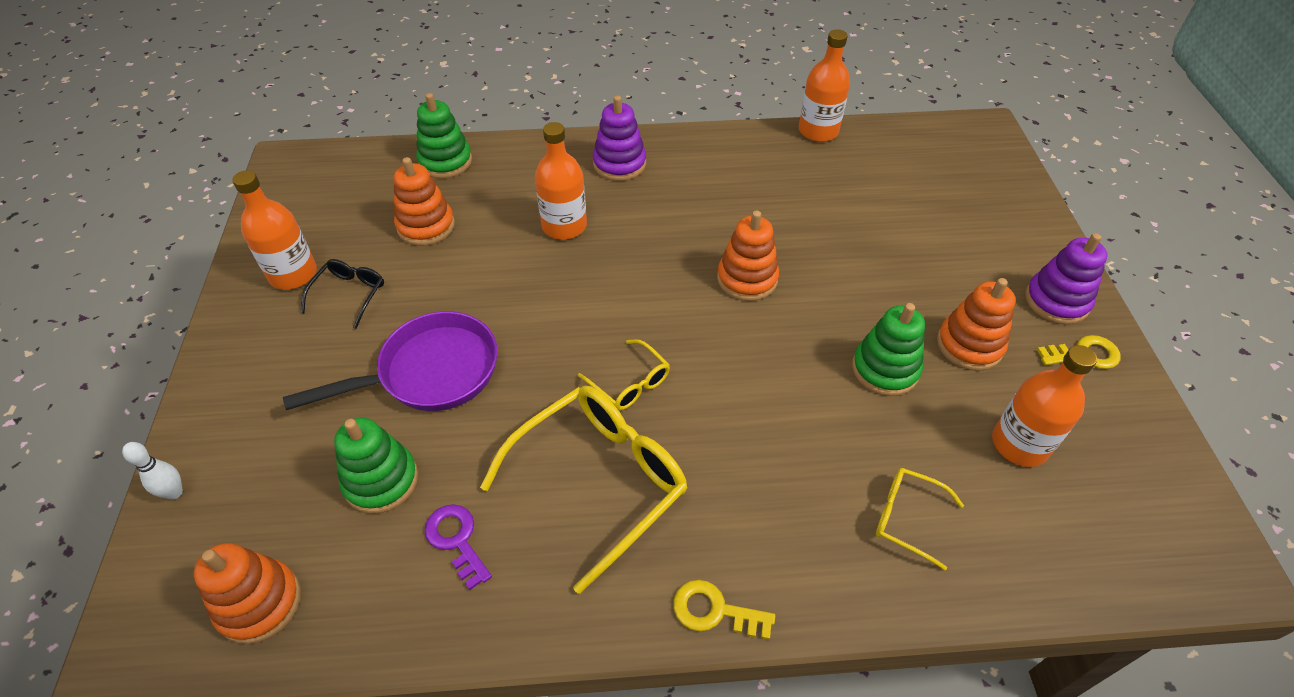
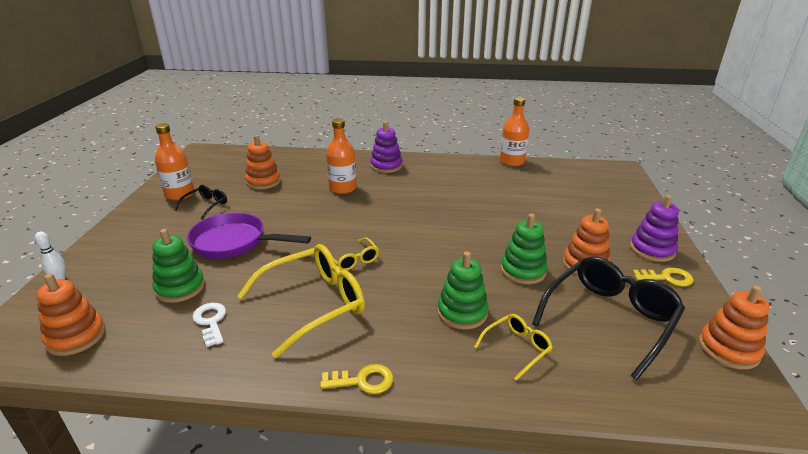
camera: 10 degrees right, 20 degrees down
purple pan [283,311,498,411] -> purple pan turned 150 degrees counterclockwise [187,212,311,259]
green stacking toy [416,93,472,178] -> green stacking toy moved to [437,251,489,330]
purple key [425,504,492,590] -> white key [192,303,226,347]
yellow key [673,580,775,640] -> yellow key turned 150 degrees clockwise [320,364,393,394]
orange stacking toy [717,210,779,301] -> orange stacking toy moved to [699,285,770,370]
yellow glasses [876,468,964,570] -> yellow glasses turned 105 degrees clockwise [474,314,553,381]
orange bottle [992,345,1097,467] -> black glasses [532,256,685,380]

